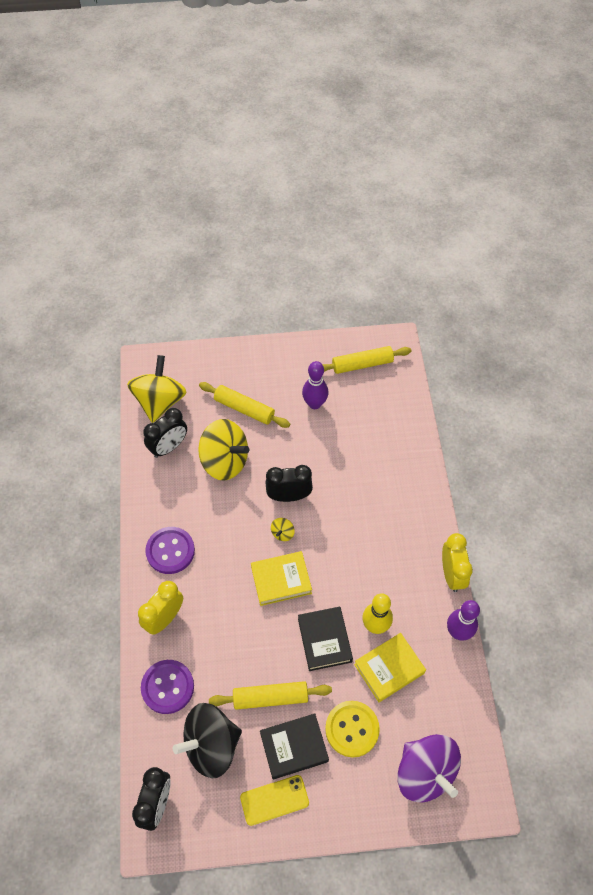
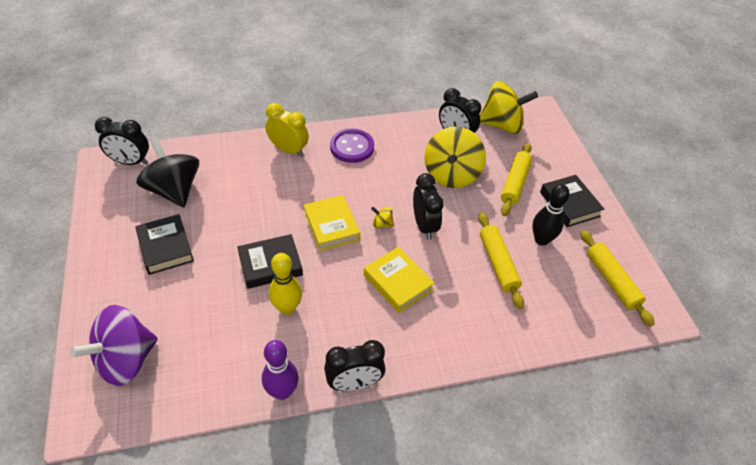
camera: 80 degrees right, 10 degrees down
purple button [141,660,194,714] -> none
yellow rolling pin [209,681,332,710] -> yellow rolling pin moved to [478,212,524,309]
yellow phone [240,775,309,826] -> none
purple bowling pin [302,361,328,409] -> black bowling pin [532,184,570,246]
yellow button [325,701,380,758] -> none
yellow book [354,633,426,702] -> yellow book moved to [364,247,435,313]
yellow clock [442,533,473,592] -> black clock [324,340,385,391]
none -> black book [540,175,604,227]

